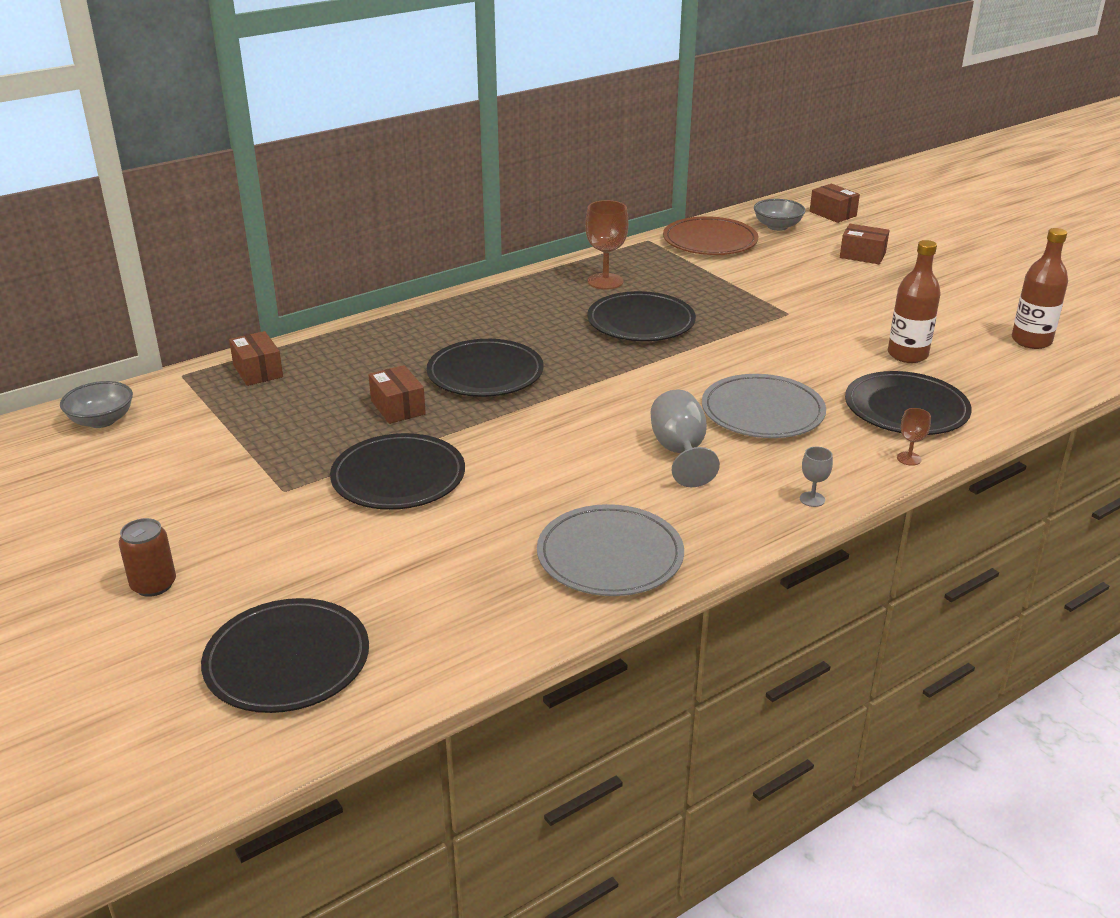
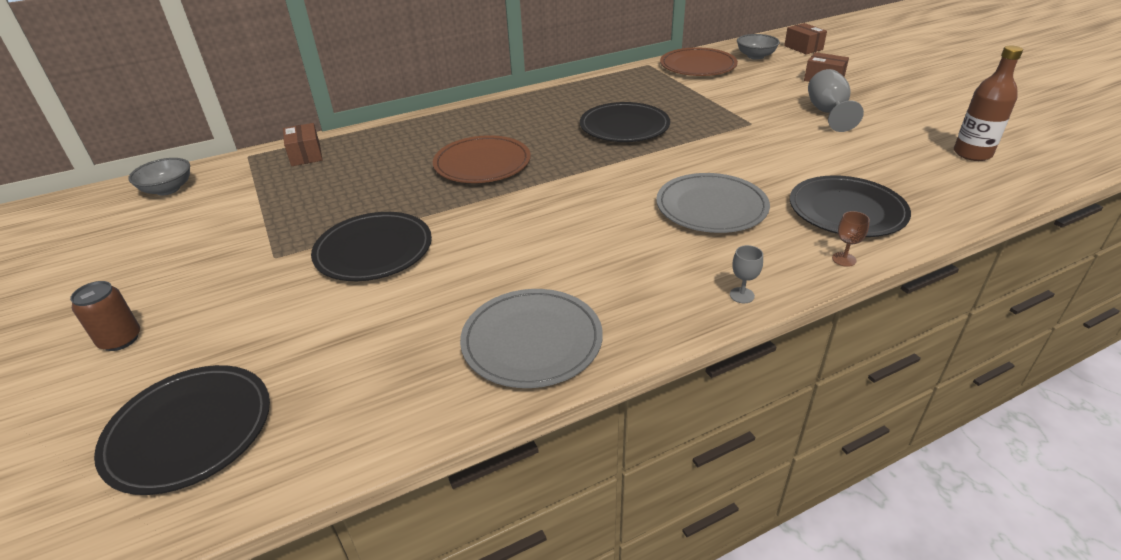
camera: 10 degrees right, 5 degrees up
brown box [368,365,426,424] -> none
black plate [427,339,544,397] -> brown plate [433,135,531,183]
brown goblet [585,200,628,290] -> none
grey goblet [651,390,720,487] -> grey goblet moved to [808,69,864,132]
brown bottle [888,240,941,363] -> none

